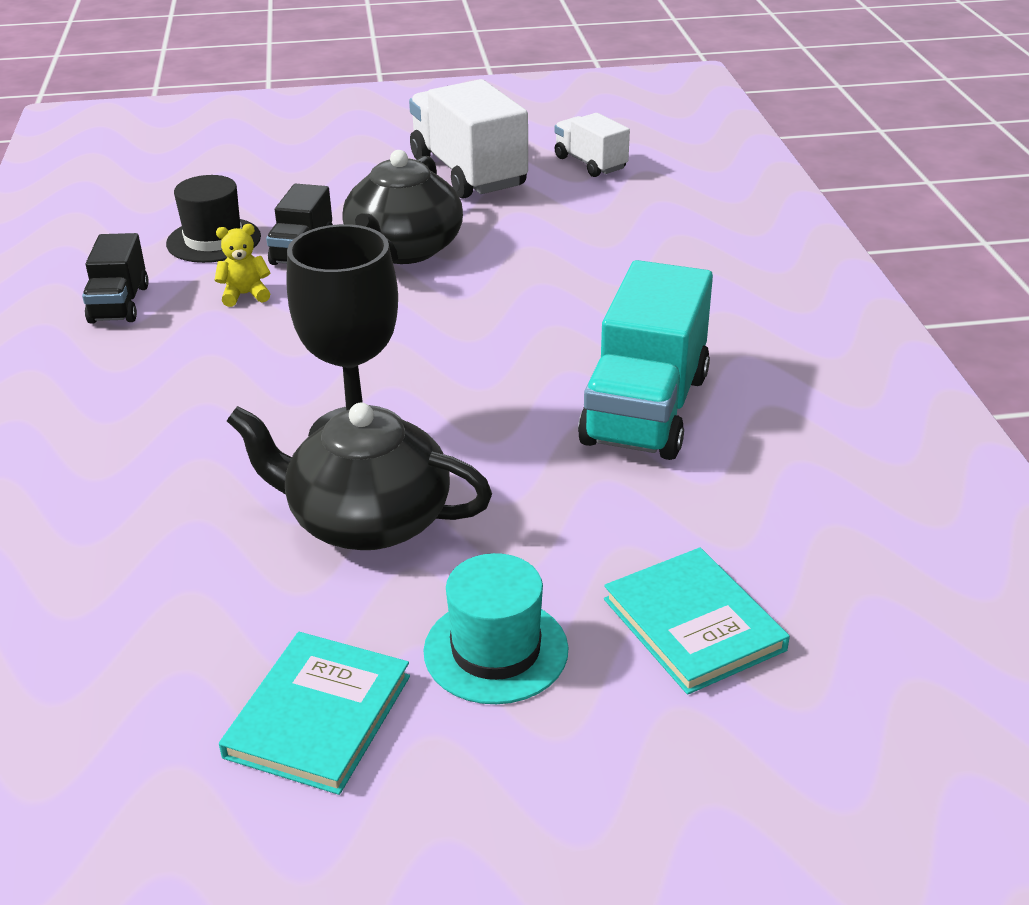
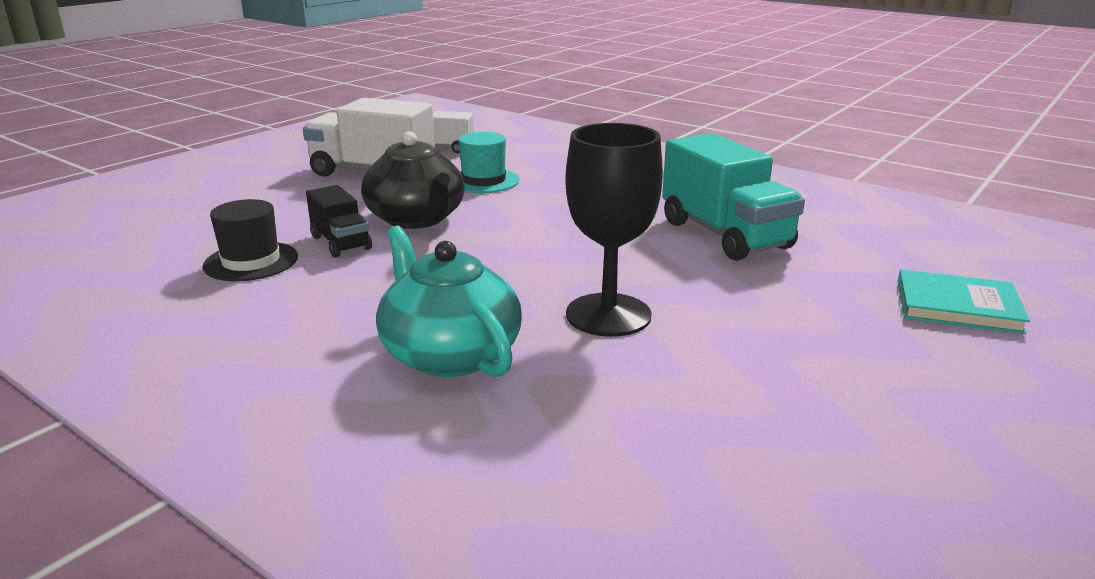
camera: 45 degrees left, 10 degrees down
black truck [82,233,149,324] -> none
yellow teddy bear [215,224,271,307] -> none
turquoise book [219,632,410,795] -> none
black teapot [227,403,492,550] -> none
turquoise hat [424,553,568,704] -> turquoise hat moved to [459,132,519,193]
none -> turquoise teapot [376,226,522,377]

